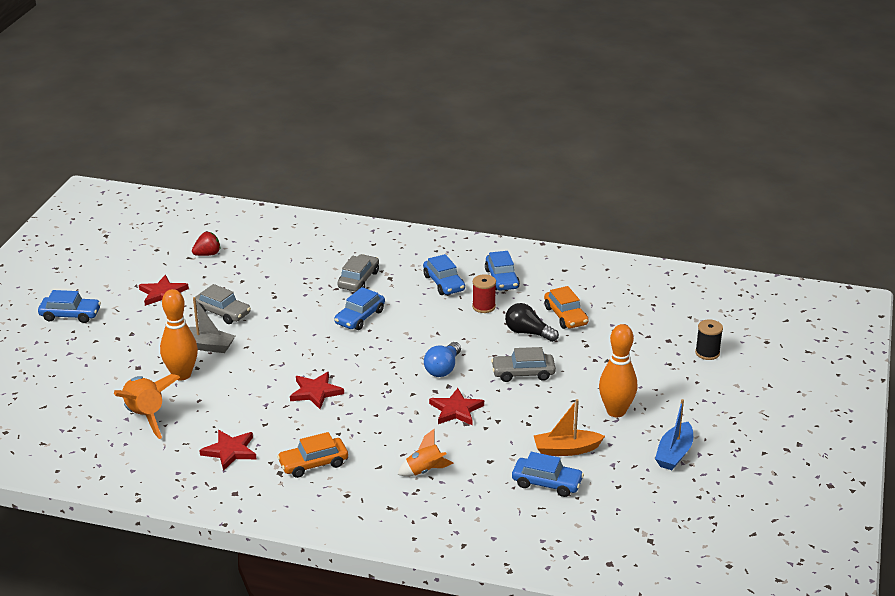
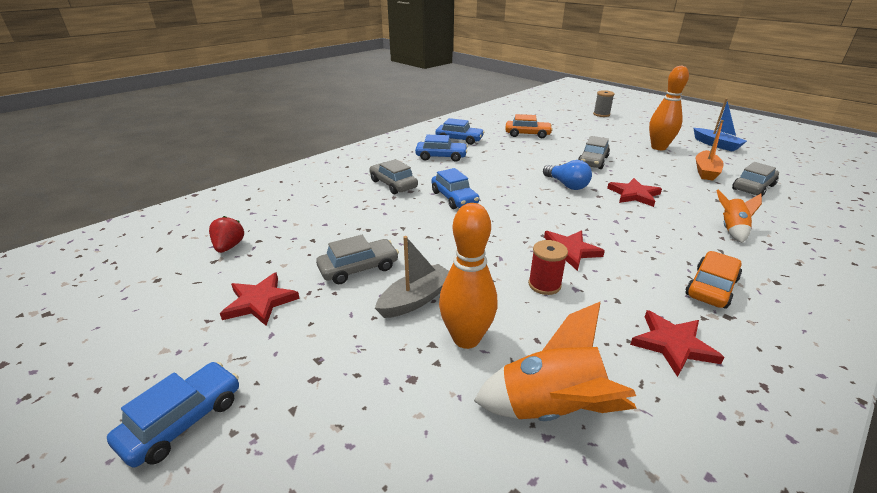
camera: 60 degrees left, 0 degrees up
orange car [277,432,348,478] -> orange car turned 150 degrees counterclockwise [685,251,742,309]
red spool [472,274,496,313] -> red spool moved to [528,240,568,295]
black light bulb [505,303,559,342] -> none
blue car [512,452,584,497] -> grey car [732,162,779,196]
black spool [695,319,723,360] -> grey spool [593,90,615,117]

